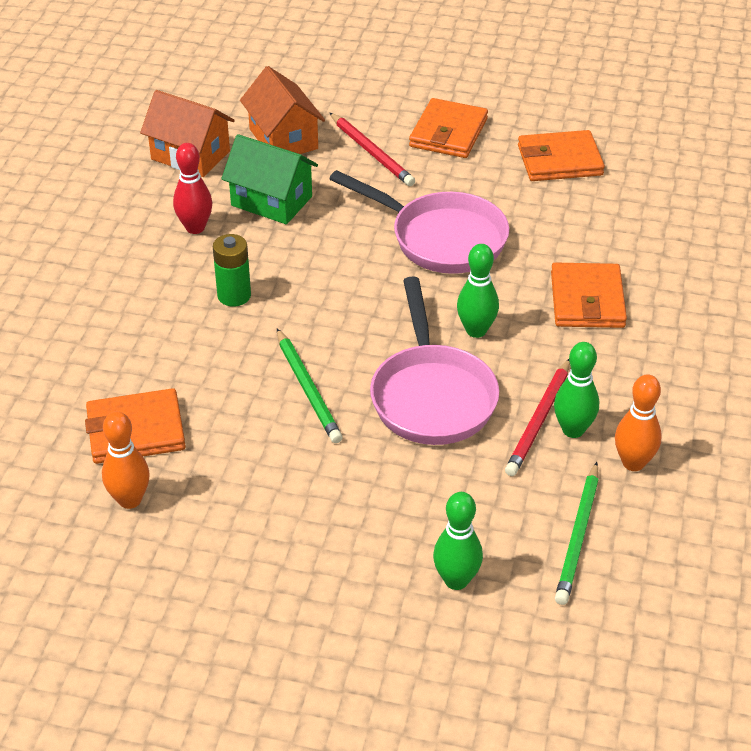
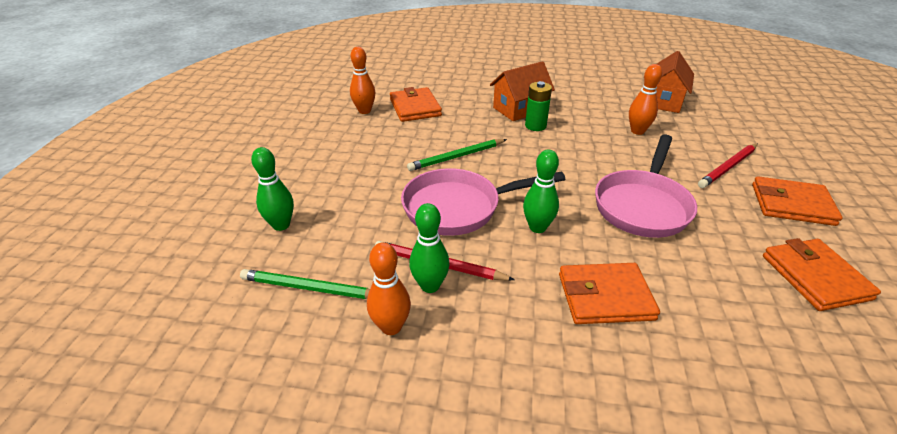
camera: 85 degrees right, 5 degrees down
red bowling pin [173,143,212,234] -> none
green house [221,134,318,224] -> orange bowling pin [629,64,662,135]
orange house [240,66,325,154] -> orange house moved to [490,61,555,121]

